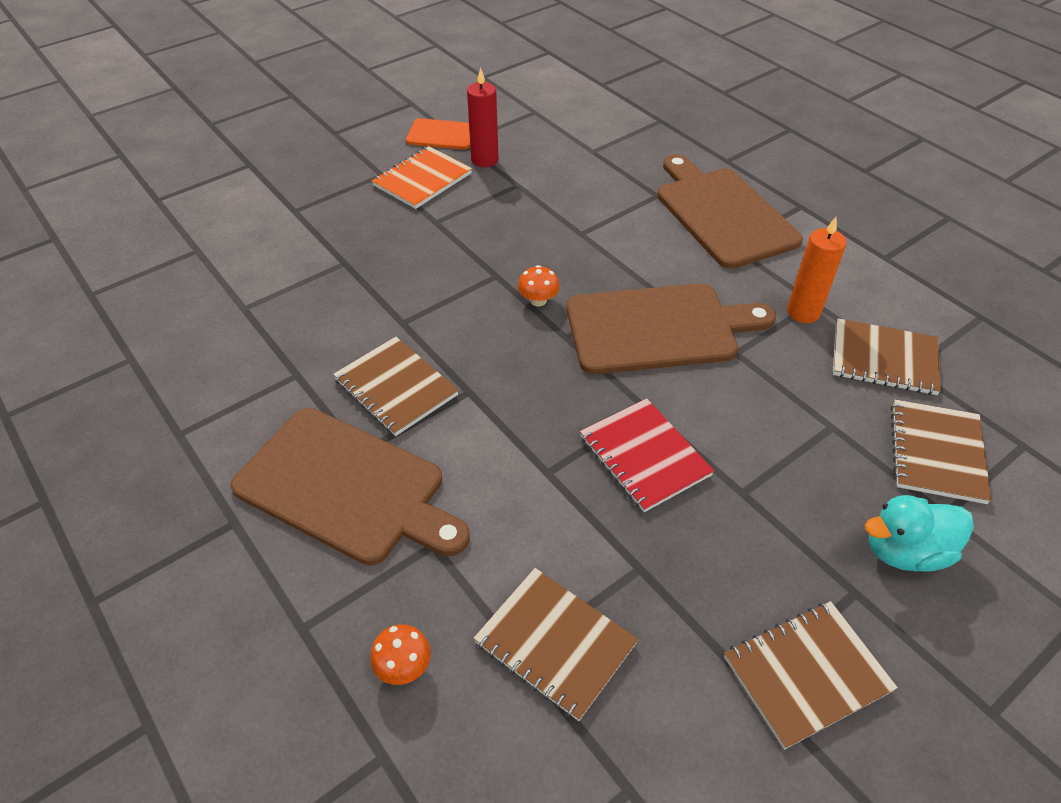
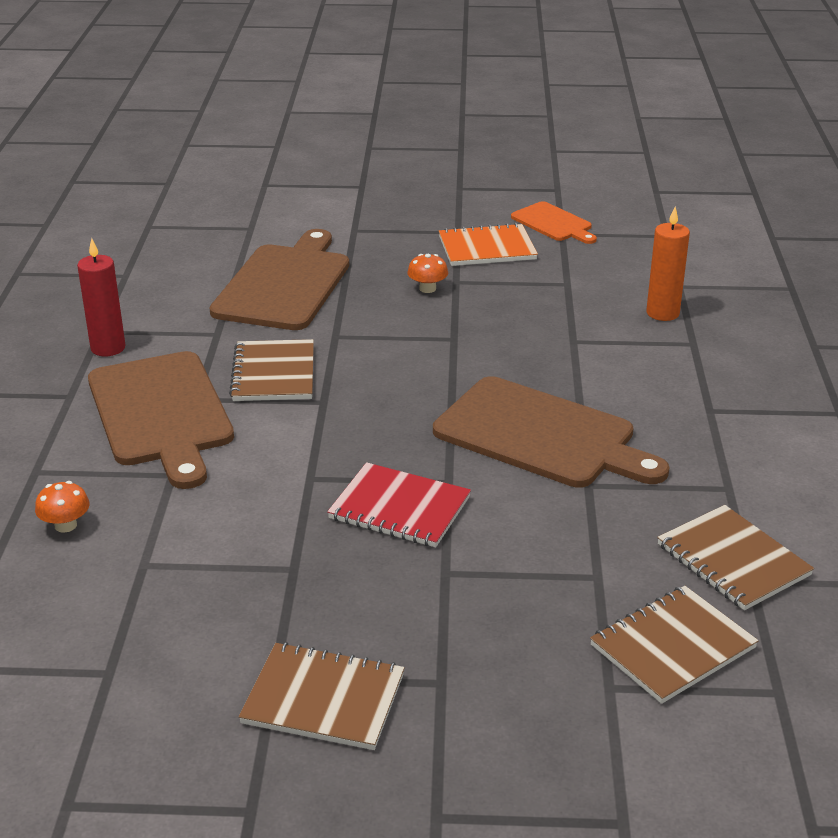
camera: 40 degrees right, 15 degrees down
red candle [467,67,499,167] -> red candle moved to [77,238,125,356]
brown notebook [473,568,638,721] -> none
orange mushroom [518,265,560,306] -> orange mushroom moved to [407,254,448,293]
red notebook [580,398,714,512] -> red notebook turned 75 degrees counterclockwise [327,462,471,547]
brown cutting board [657,154,803,269] -> brown cutting board moved to [210,229,349,330]
orange candle [787,217,846,323] -> orange candle moved to [646,207,690,321]
turquoise duck [865,495,974,572] -> none

